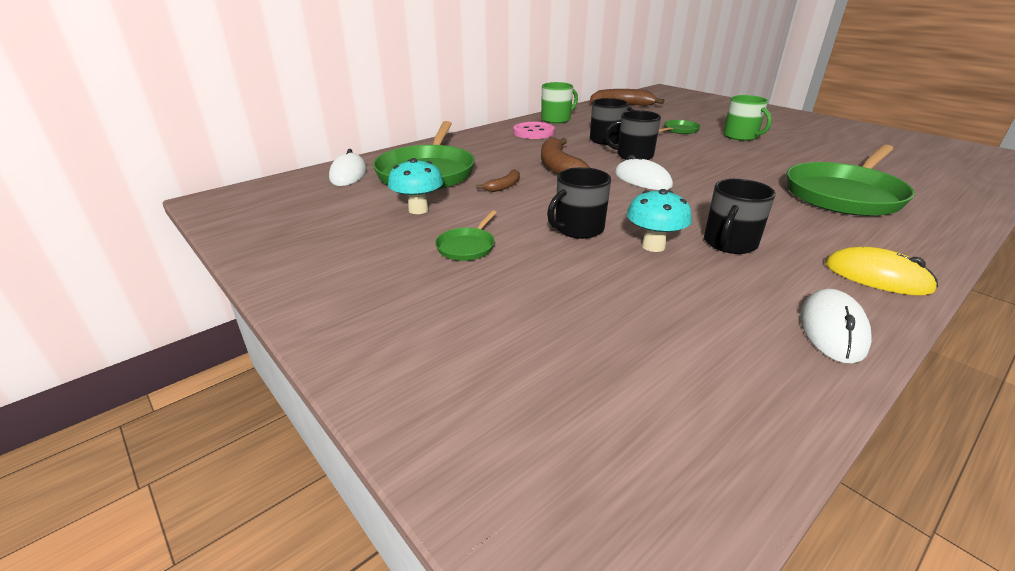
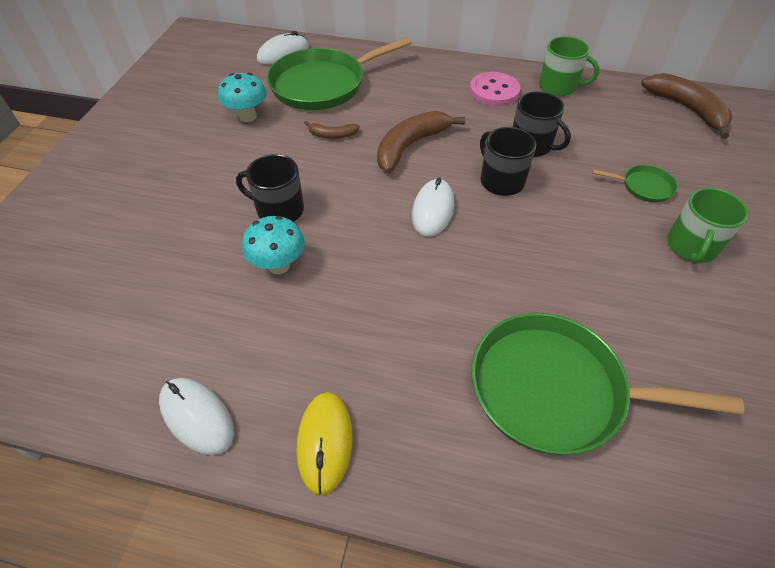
camera: 55 degrees right, 20 degrees up
green pan [435,211,497,261] -> none
black mug [704,179,776,254] -> none
white mouse [800,289,872,363] -> white mouse turned 60 degrees clockwise [159,378,234,455]

